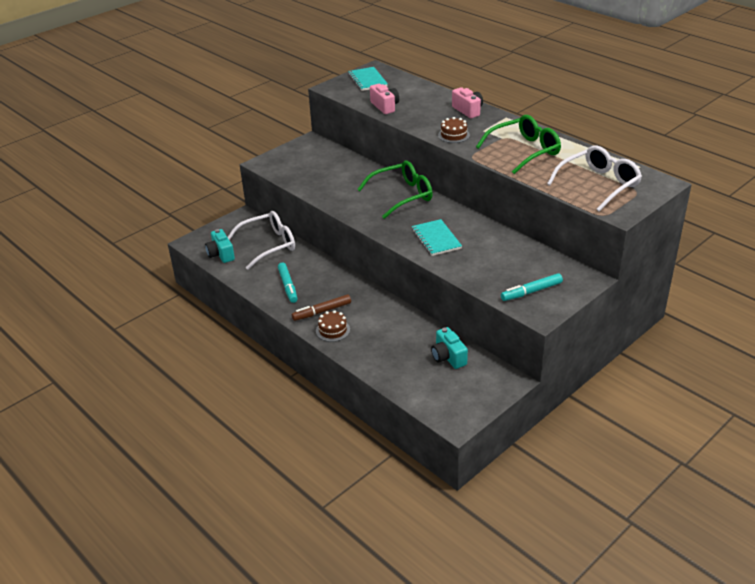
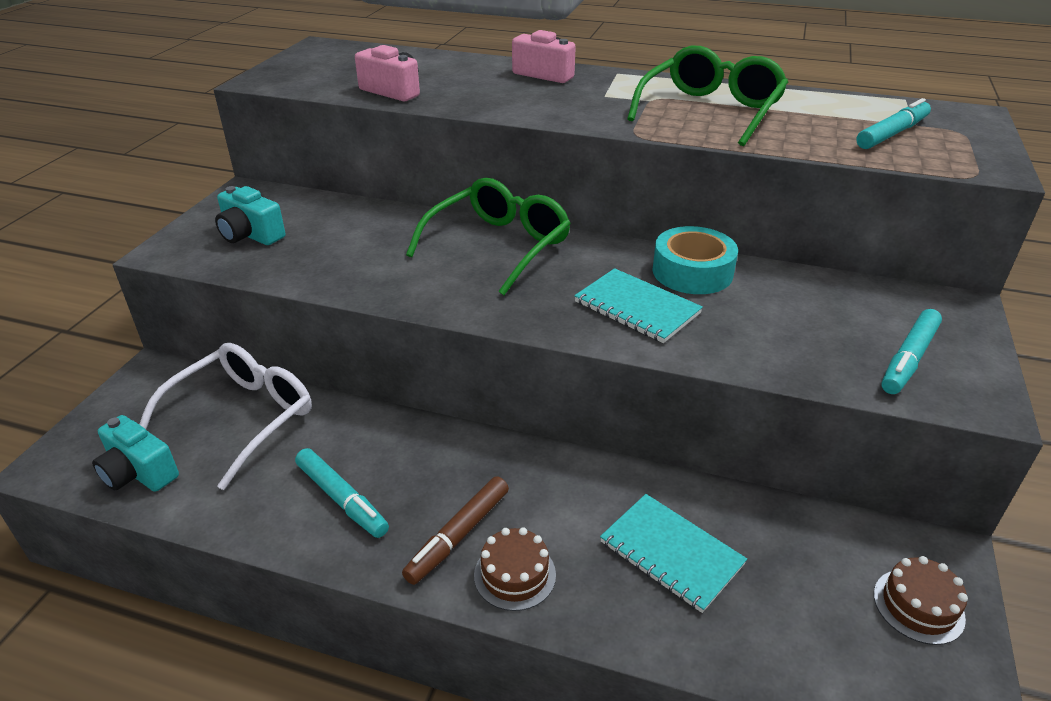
camera: 30 degrees left, 0 degrees up
turquoise notebook [348,67,388,91] -> turquoise notebook moved to [600,494,747,613]
turquoise camera [431,327,468,369] -> turquoise camera moved to [215,186,285,245]
brown cake [438,117,470,143] -> brown cake moved to [874,556,968,645]
white glasses [547,145,642,211] -> turquoise marker [856,98,931,149]
none -> turquoise tape [653,226,738,294]

